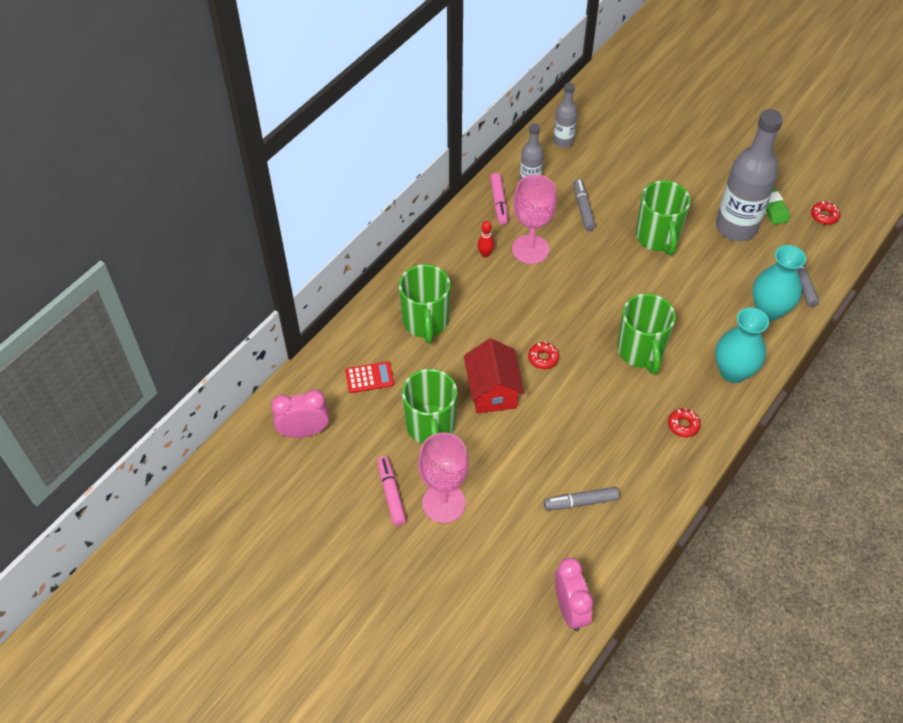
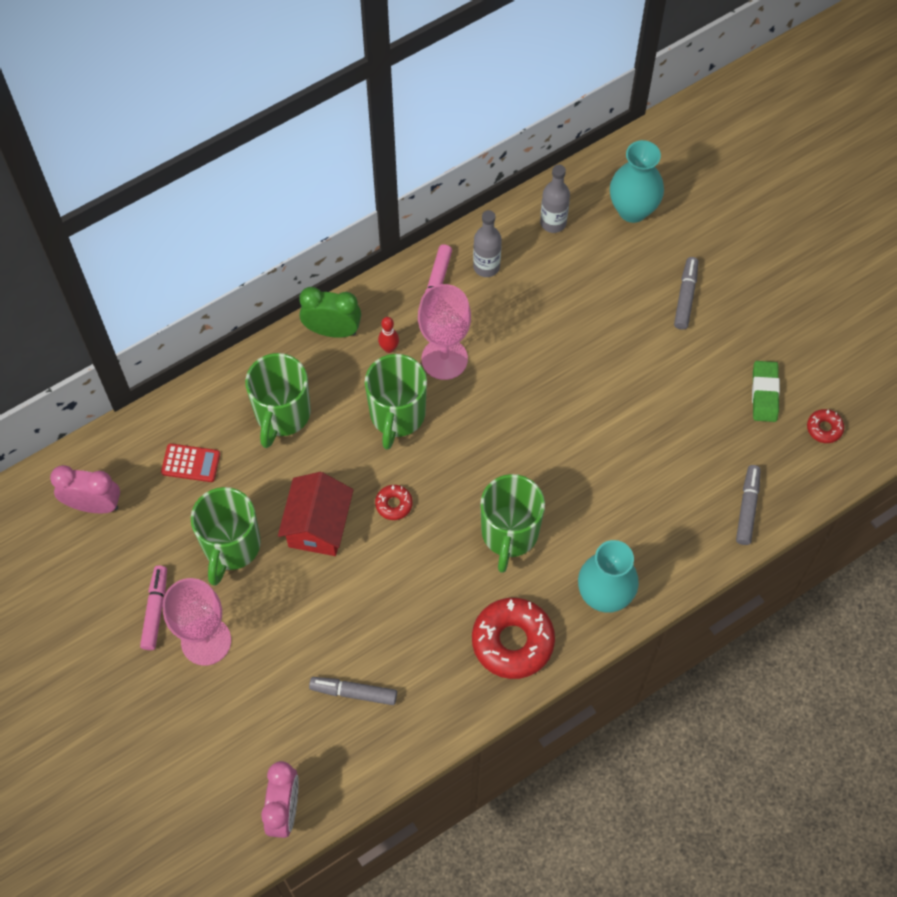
camera: 20 degrees right, 10 degrees up
grey marker [573,179,596,231] -> grey marker moved to [674,257,698,330]
green mug [636,180,691,255] -> green mug moved to [365,354,427,450]
red donut [668,408,701,437] -> red donut [472,598,555,679], size x2.13
grey bottle [716,109,783,241] -> none
turquoise vase [753,245,806,321] -> turquoise vase moved to [610,140,664,223]
none -> green clock [299,287,361,338]

